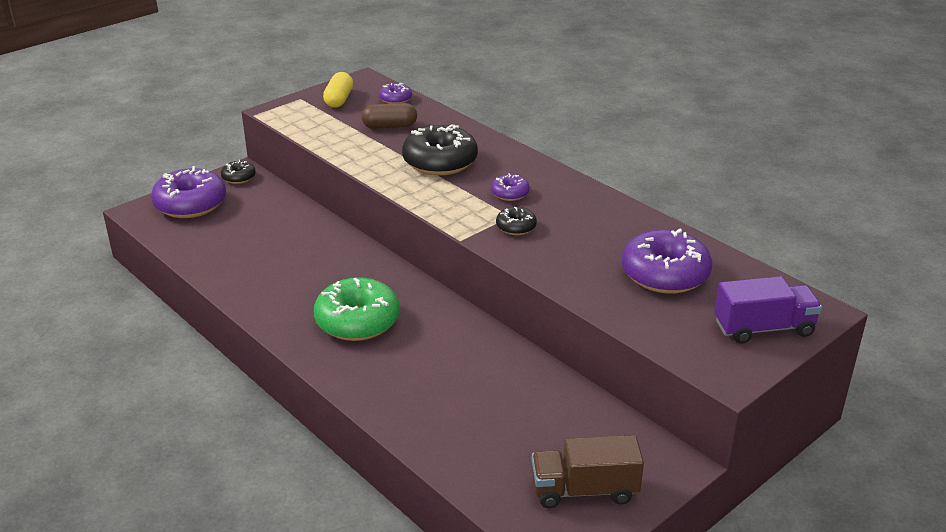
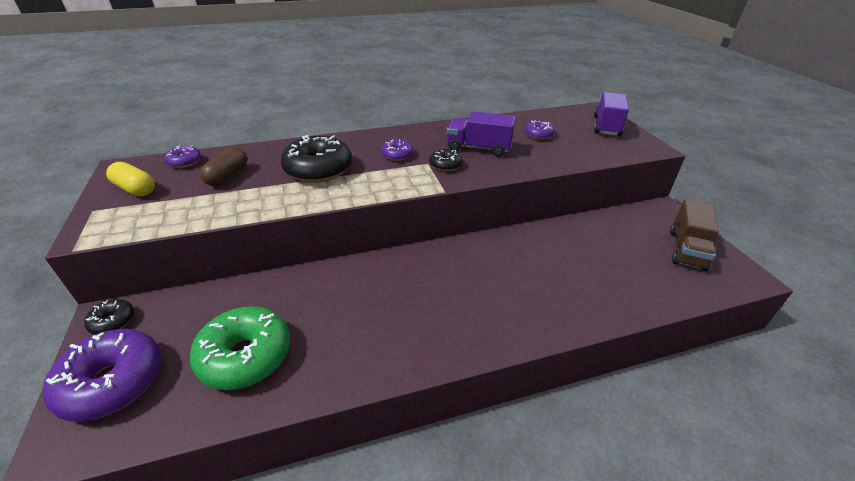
camera: 65 degrees left, 5 degrees up
green donut [314,277,400,341] -> green donut moved to [190,306,290,390]
purple donut [622,228,712,294] -> purple donut [525,120,554,140], size x0.49
none -> purple truck [447,111,516,157]

